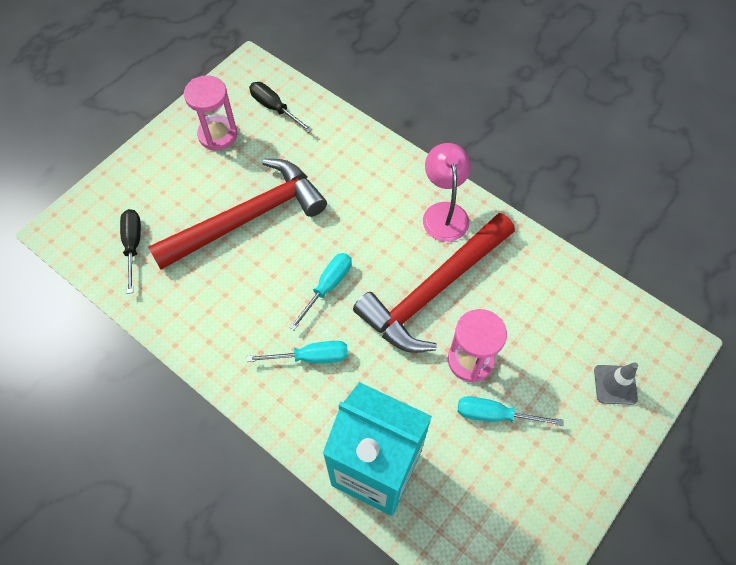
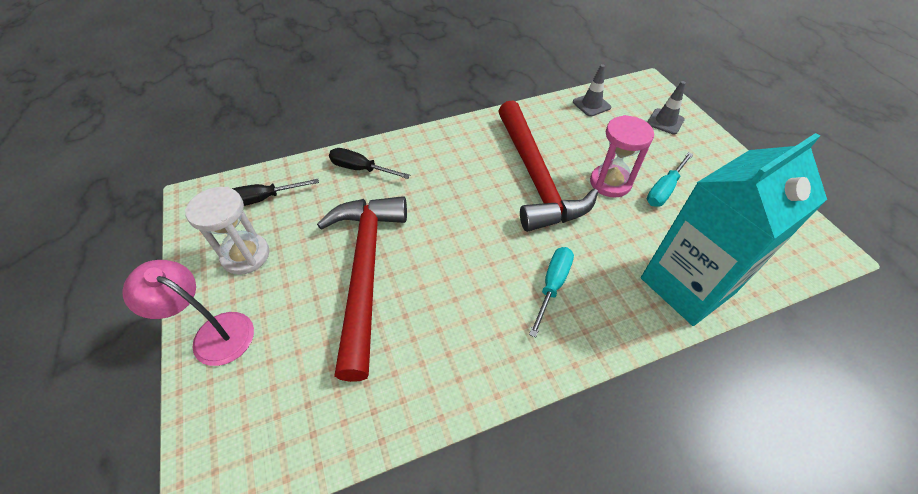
camera: 60 degrees left, 10 degrees down
black screwdriver [120,209,141,294] -> black screwdriver moved to [329,148,410,179]
pink hourglass [184,75,237,150] -> white hourglass [185,187,269,275]
turquoise screwdriver [289,253,352,330] -> none
pink lamp [423,143,471,242] -> pink lamp moved to [122,260,254,366]
none -> grey traffic cone [573,64,611,117]

